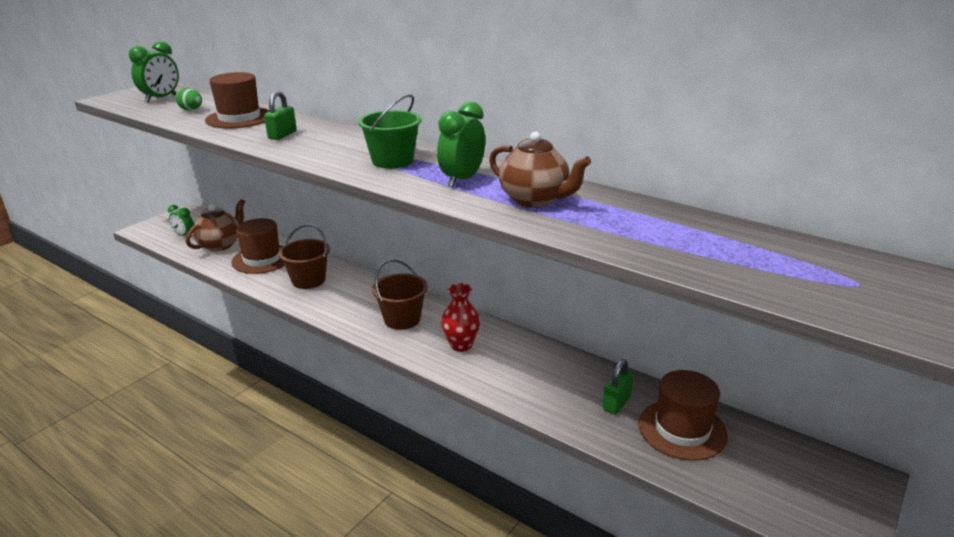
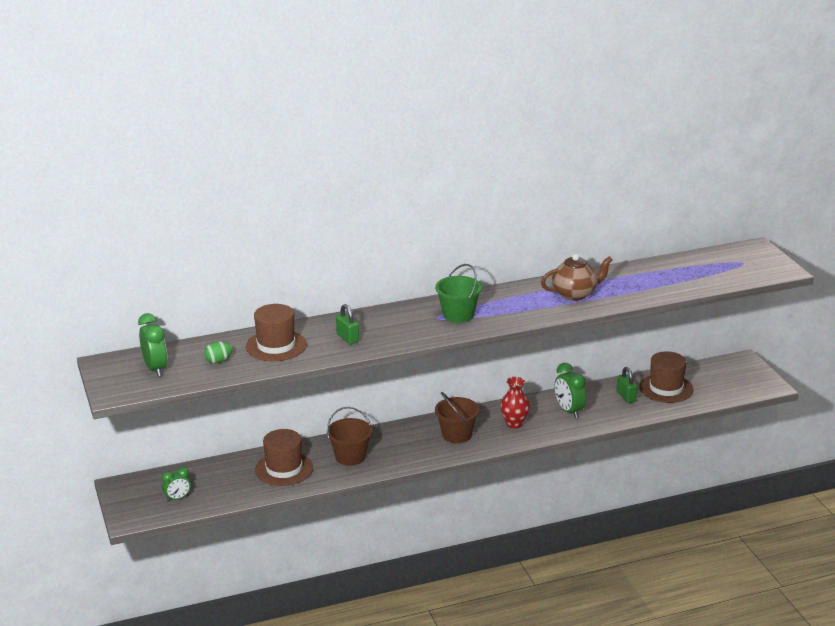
camera: 55 degrees left, 0 degrees up
brown teapot [185,199,245,251] -> none
green clock [437,101,485,187] -> green clock moved to [555,363,586,418]

